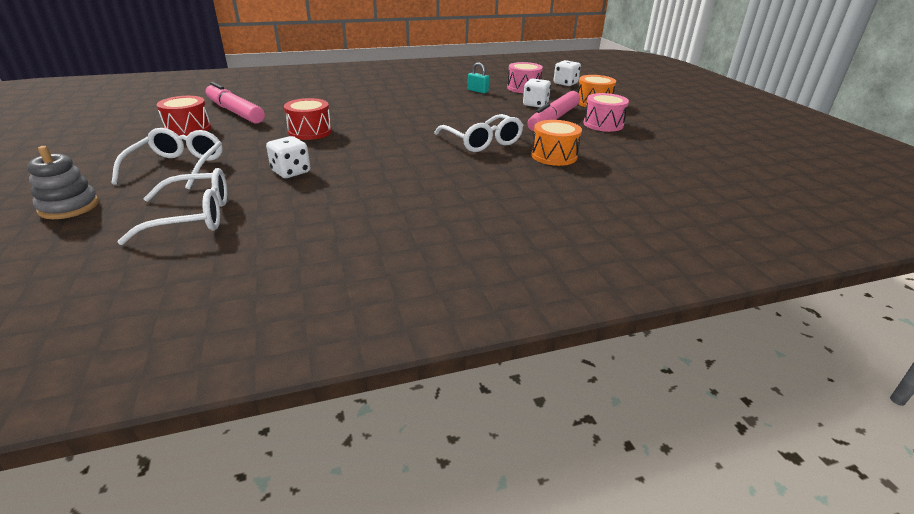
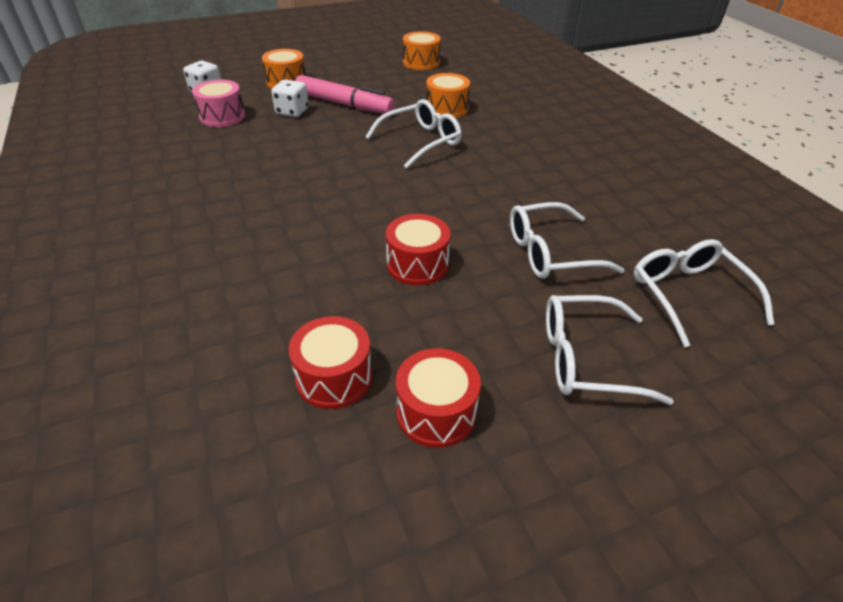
camera: 95 degrees left, 10 degrees up
grey stacking toy [27,146,99,219] -> none
pink marker [205,82,265,124] -> red drum [289,316,372,409]
white dice [266,136,311,178] -> white glasses [510,202,624,279]
turquoise padlock [468,62,489,93] -> none
pink drum [583,93,629,132] -> none
none -> orange drum [403,31,441,70]

